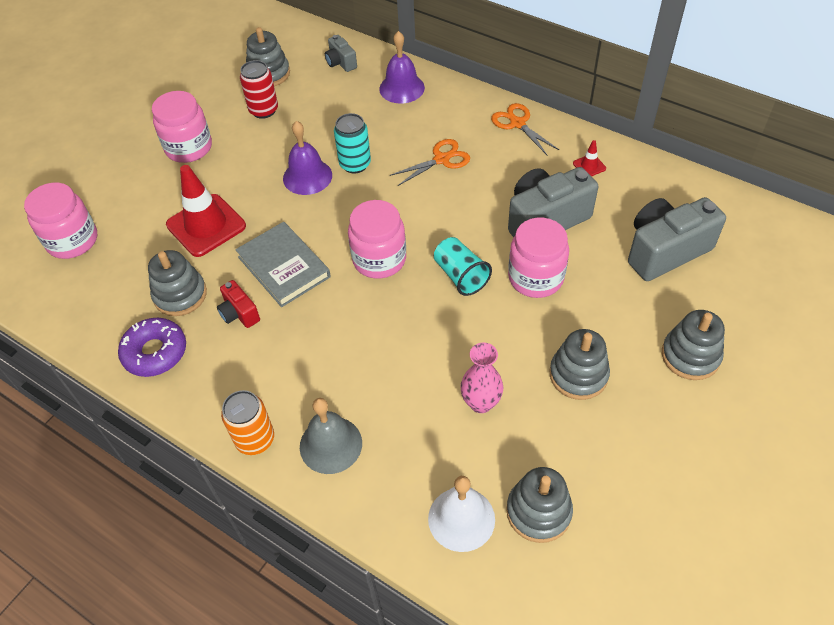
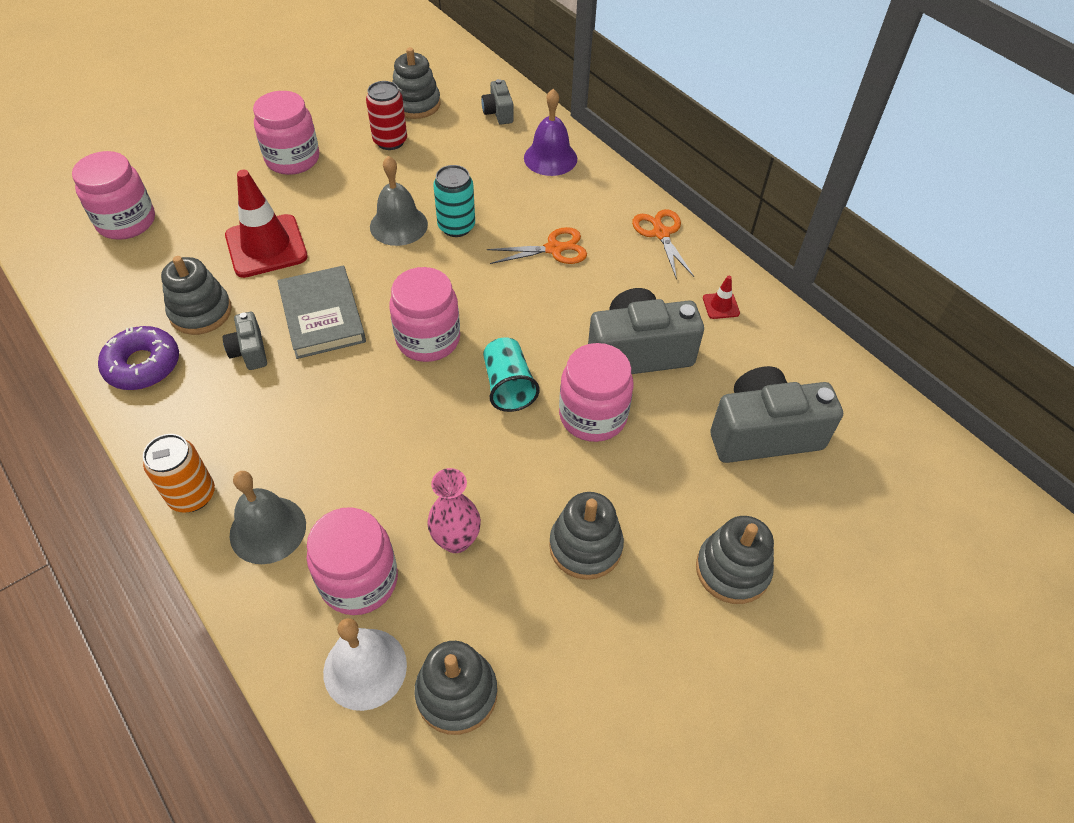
camera: 15 degrees right, 0 degrees up
red camera [217,280,260,328] -> grey camera [223,312,267,370]
purple bell [283,121,332,195] -> grey bell [370,156,428,246]
none -> pink jar [307,507,398,615]

